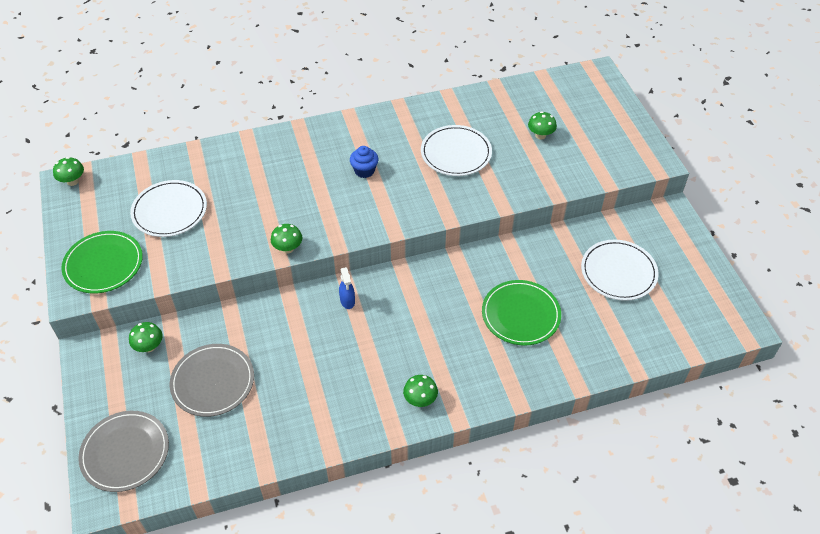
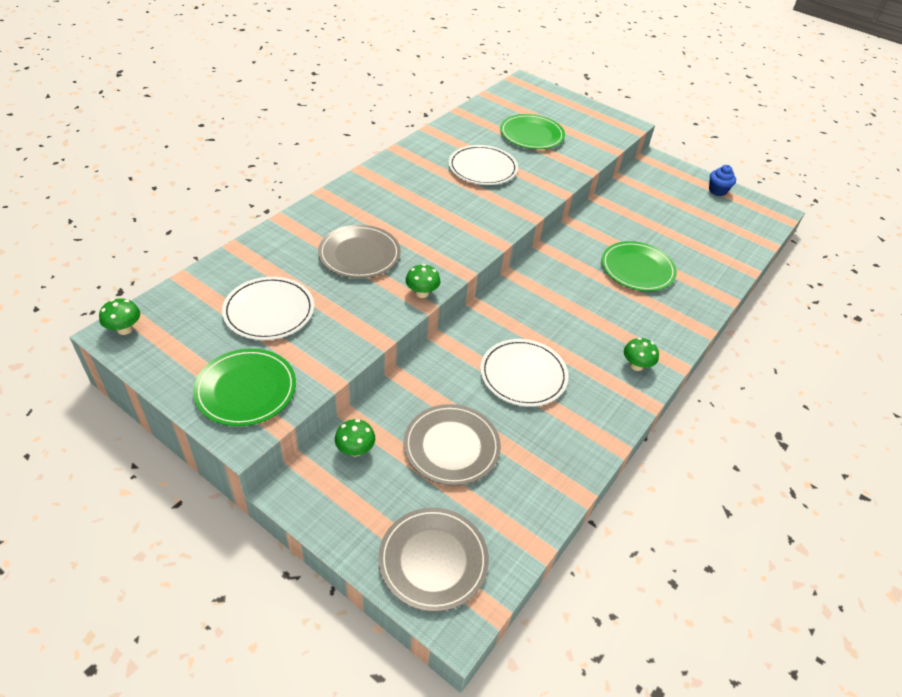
camera: 40 degrees left, 5 degrees down
blue spray bottle [339,267,355,309] -> none
blue cupcake [350,146,379,178] -> blue cupcake moved to [709,165,736,196]
green mushroom [528,111,557,140] -> green plate [500,114,565,149]
white plate [581,240,659,301] -> white plate moved to [480,339,568,407]
none -> grey plate [318,225,401,278]

